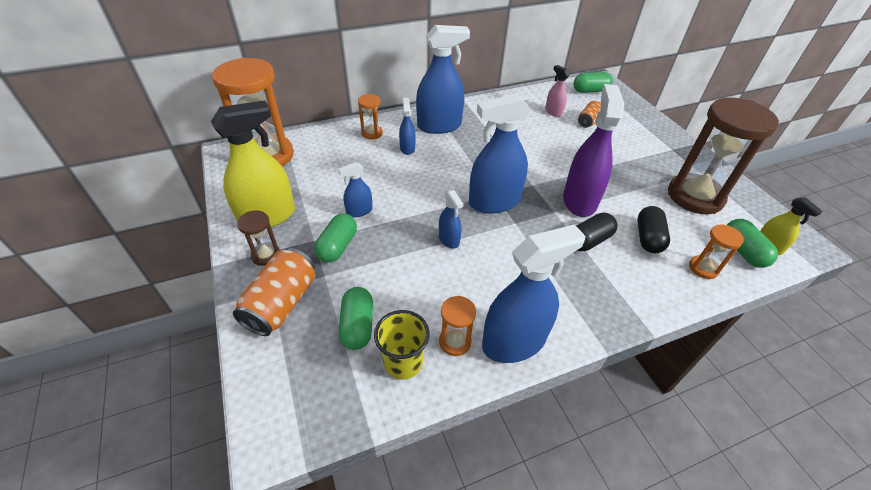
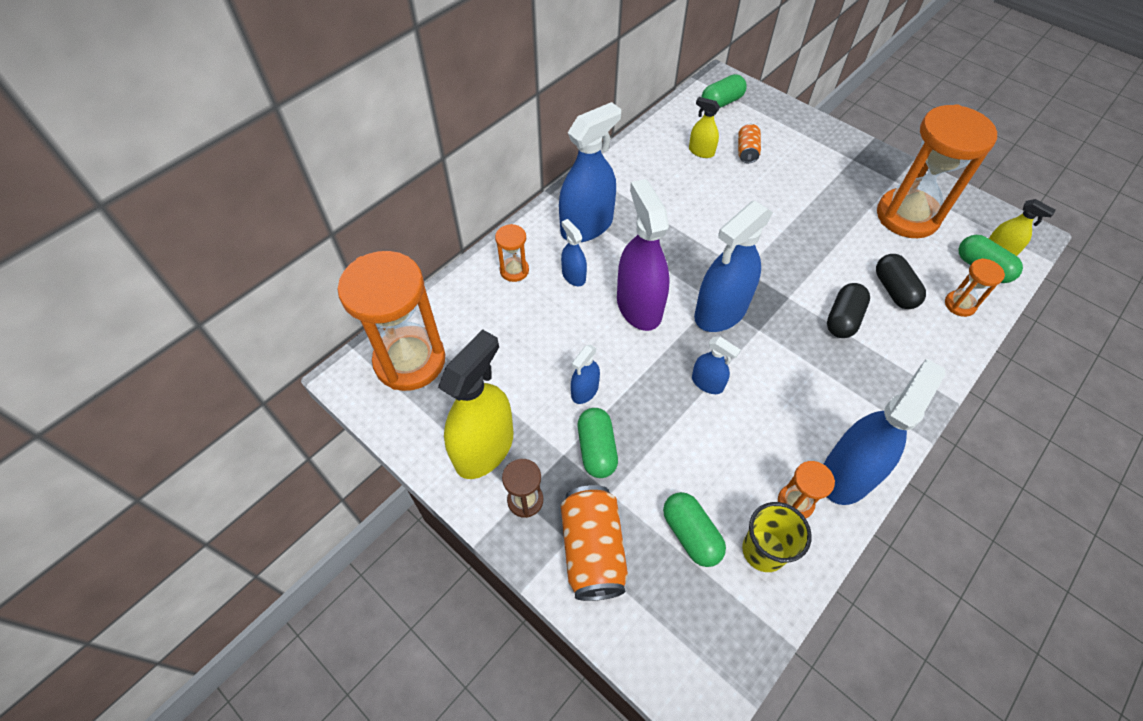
camera: 25 degrees left, 10 degrees up
pink spray bottle [545,65,569,117] -> yellow spray bottle [689,97,720,158]
purple spray bottle [563,84,624,217] -> purple spray bottle moved to [617,179,670,331]
brown hourglass [668,98,779,214] -> orange hourglass [877,104,997,238]

